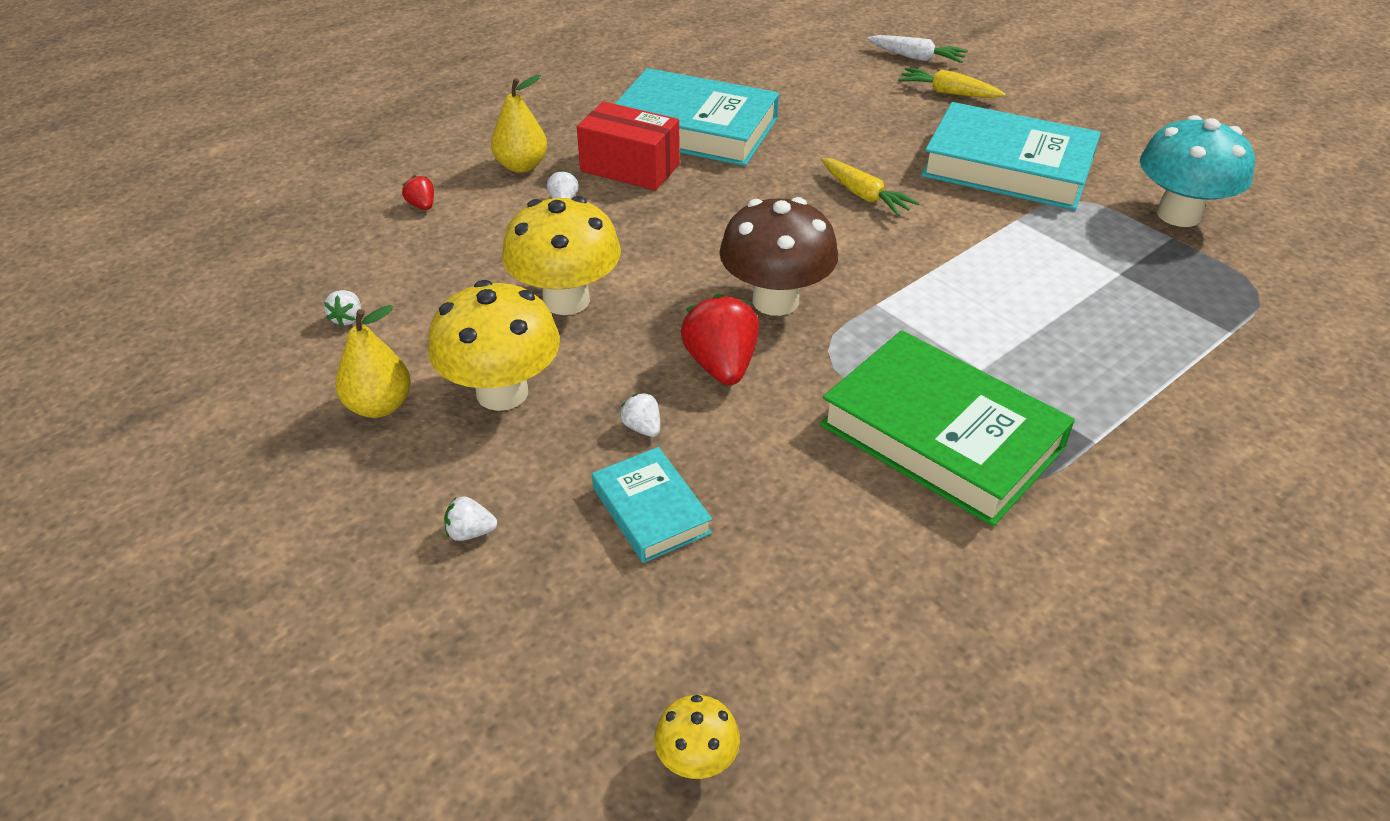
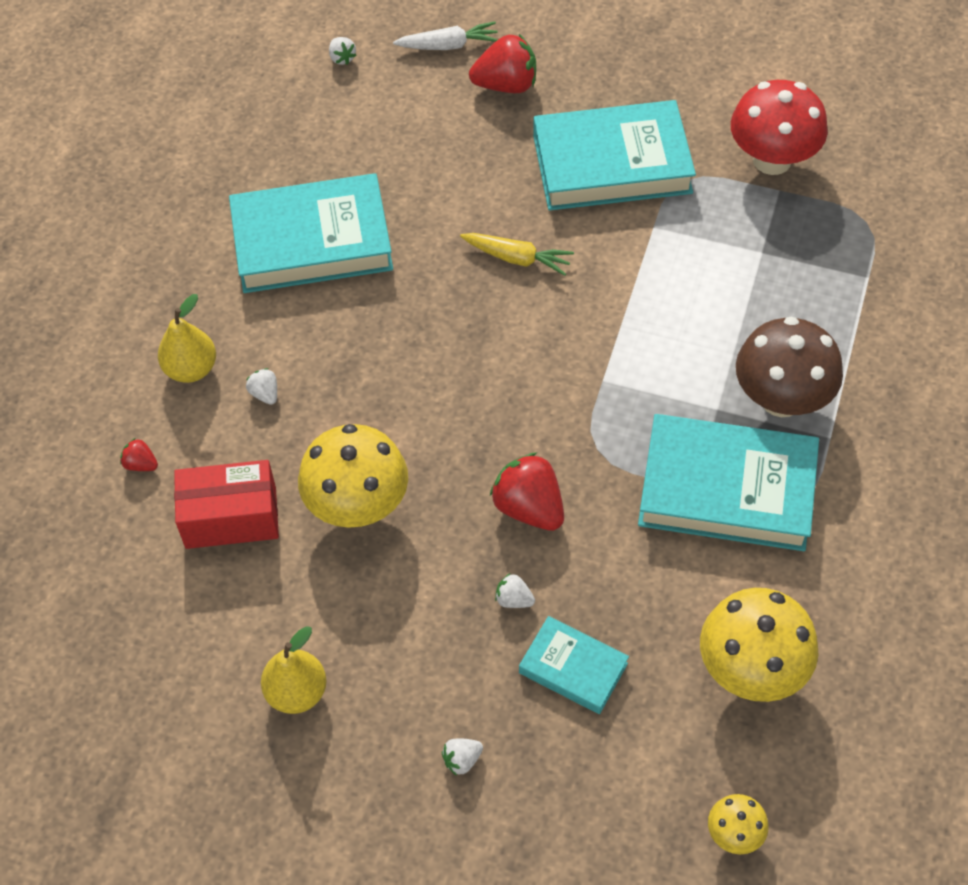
camera: 30 degrees left, 15 degrees up
white strawberry [324,290,361,327] -> white strawberry moved to [329,37,356,65]
yellow mushroom [428,280,560,411] -> yellow mushroom moved to [700,588,818,702]
red box [577,101,680,191] -> red box moved to [174,460,279,549]
brown mushroom [719,197,838,316] -> brown mushroom moved to [736,317,843,417]
green book [820,330,1075,526] -> turquoise book [638,414,819,551]
yellow carrot [898,68,1005,98] -> red strawberry [469,34,536,93]
turquoise mushroom [1140,115,1255,227] -> red mushroom [731,80,828,175]

